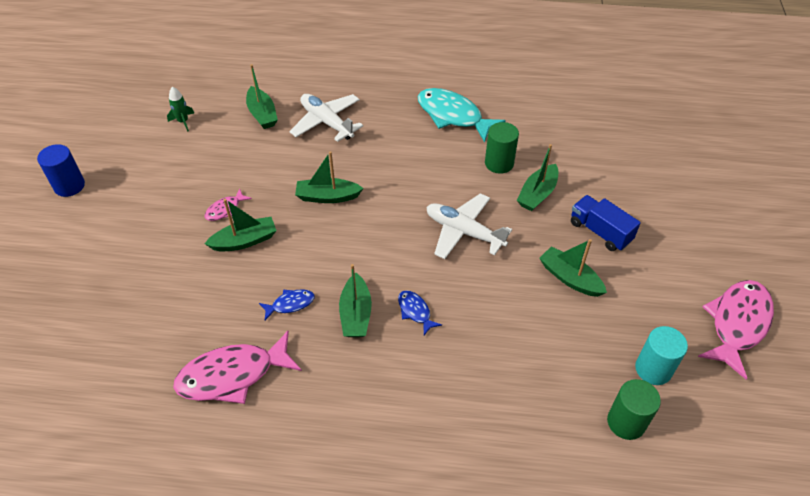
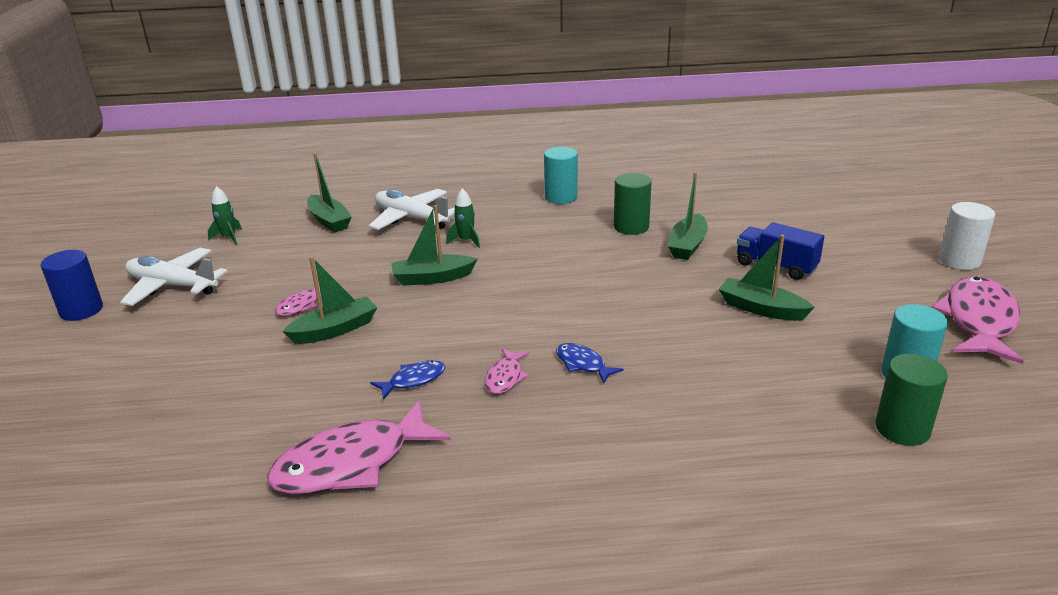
camera: 10 degrees left, 20 degrees down
green boat [339,264,372,337] -> pink fish [485,348,529,394]
turquoise fish [418,88,506,143] -> turquoise cylinder [544,147,578,204]
white plane [427,193,512,259] -> white plane moved to [120,248,227,306]
none -> green rocket [446,188,480,248]
none -> white cylinder [939,202,995,270]

